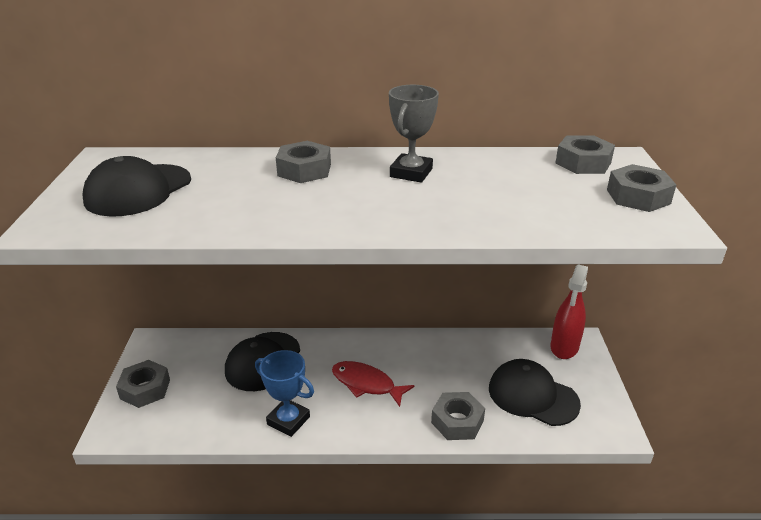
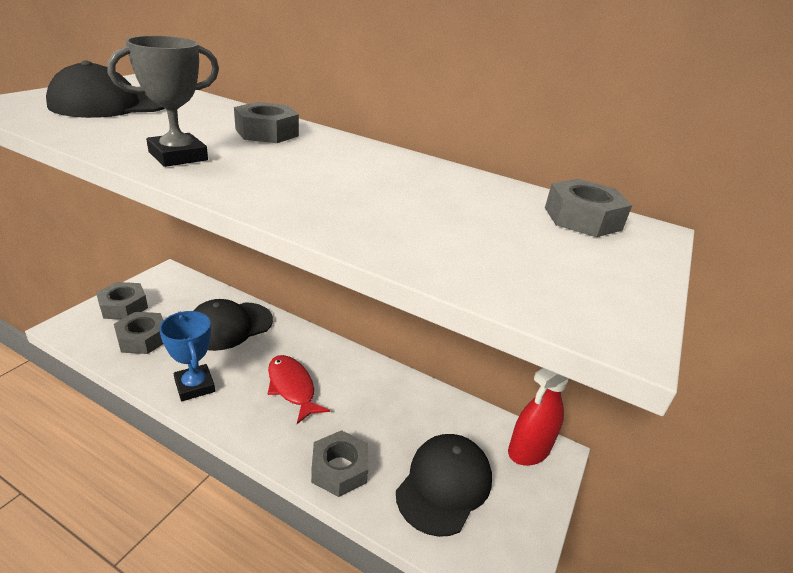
camera: 25 degrees right, 0 degrees up
grey trophy [389,85,439,183] -> grey trophy moved to [107,36,219,167]
black cap [489,359,581,426] -> black cap turned 60 degrees clockwise [396,434,492,537]
grey nut [607,164,676,212] -> grey nut moved to [114,312,163,354]

